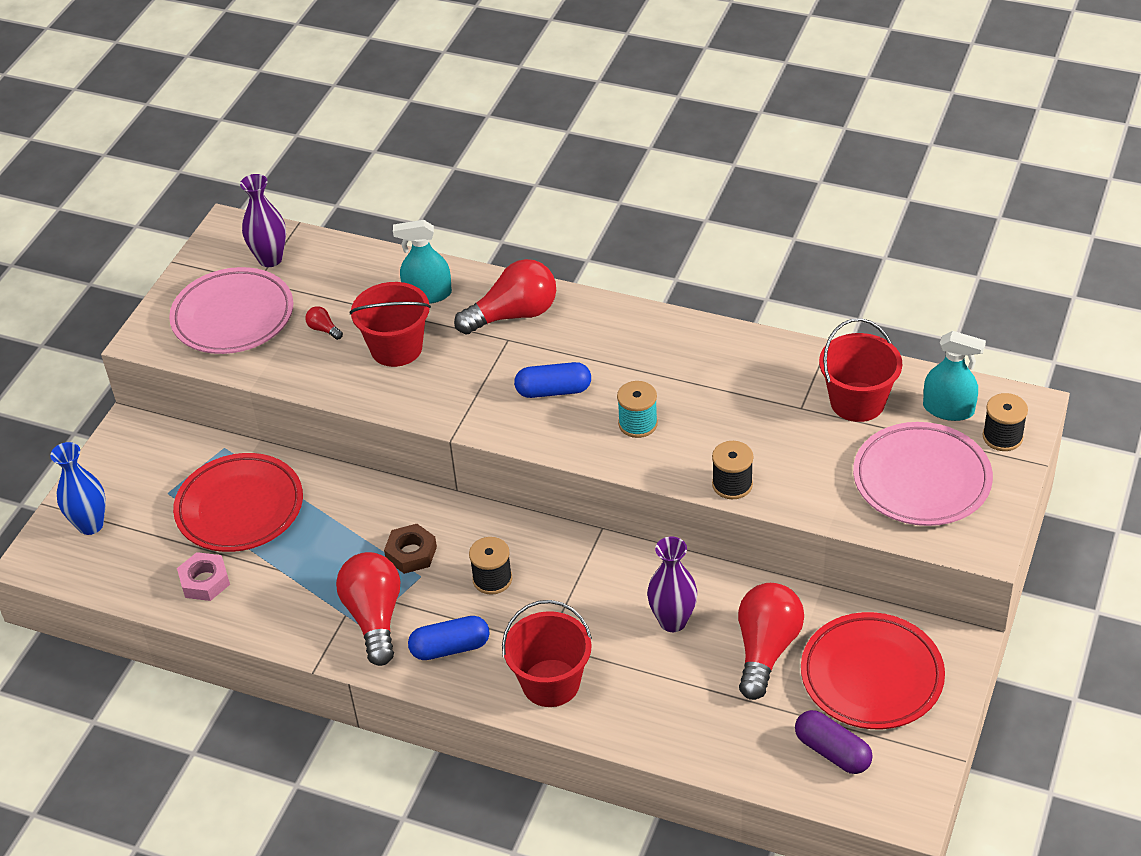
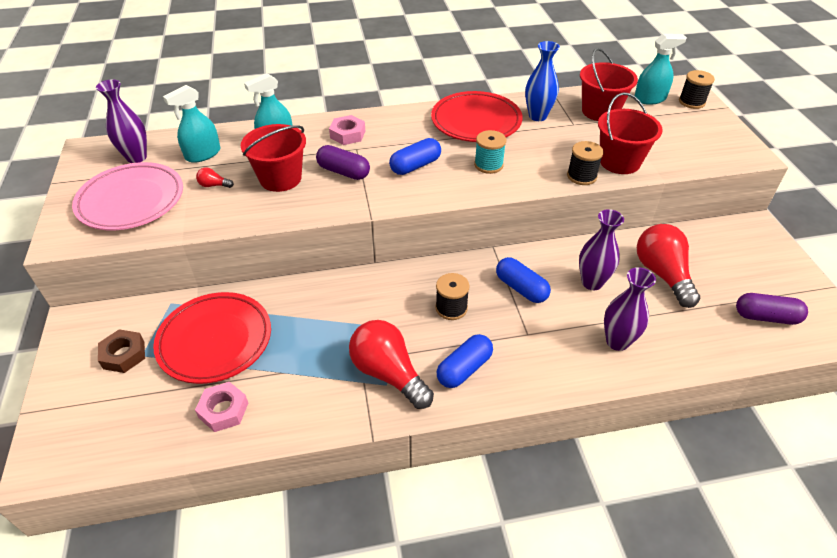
camera: 35 degrees left, 0 degrees up
blue vase [50,442,106,535] -> blue vase moved to [525,41,560,121]
brown nut [384,524,437,574] -> brown nut moved to [98,329,145,373]
red light bulb [454,259,556,334] -> pink nut [329,115,365,145]
red bucket [502,600,592,707] -> red bucket moved to [598,93,663,174]
red plate [801,612,945,729] -> red plate moved to [431,91,523,142]
pink plate [853,422,993,526] -> none
none -> turquoise spray bottle [163,85,220,163]
none -> purple capsule [316,145,370,180]
none -> blue capsule [496,257,551,303]
none -> purple vase [604,267,656,351]

